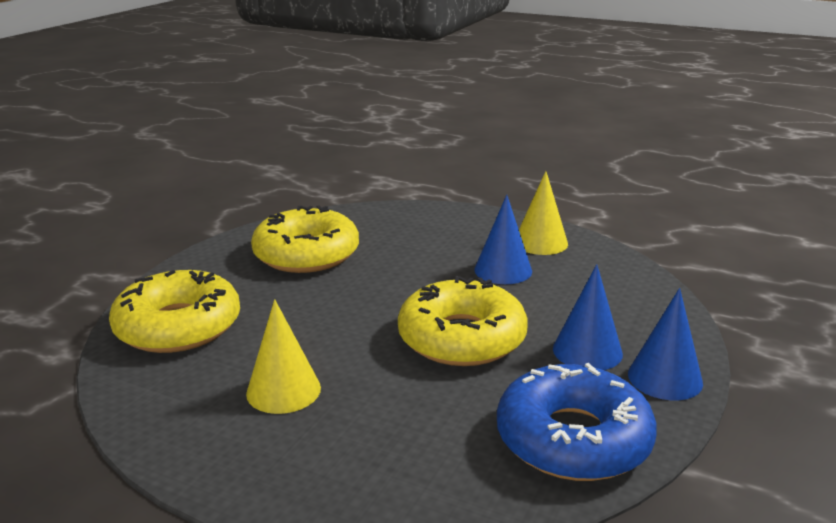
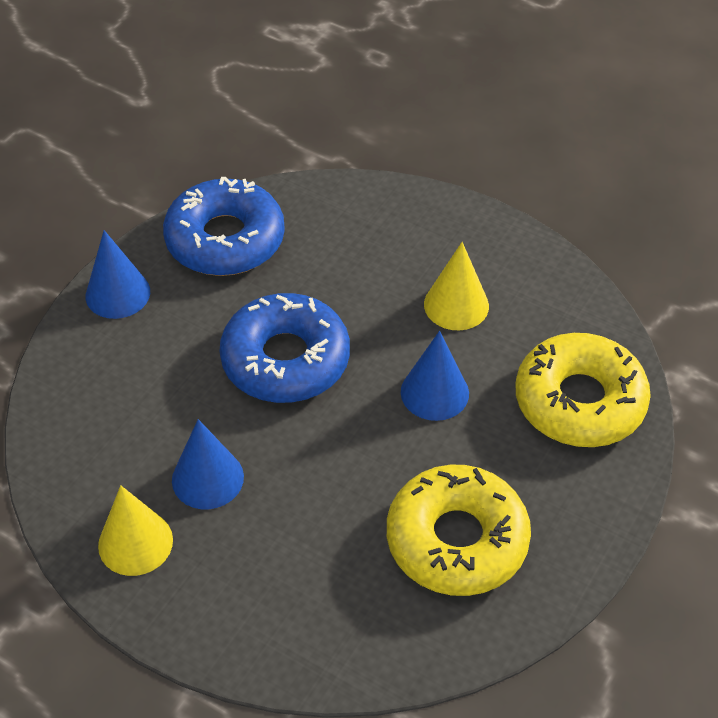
camera: 175 degrees left, 25 degrees up
yellow donut [398,276,528,366] -> blue donut [220,293,350,403]
blue cone [553,264,623,370] -> blue cone moved to [401,331,469,421]

